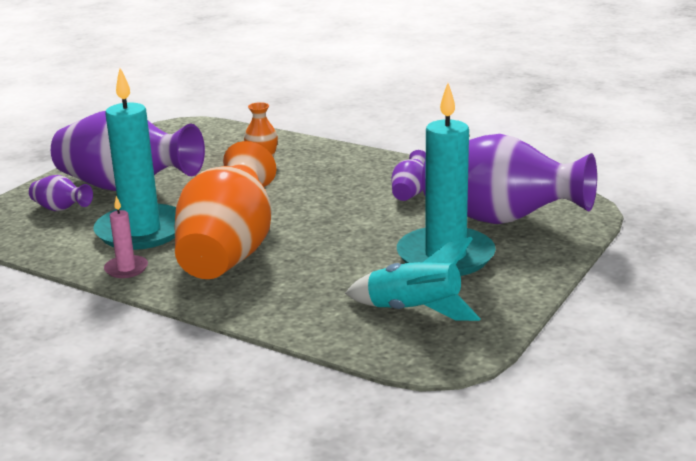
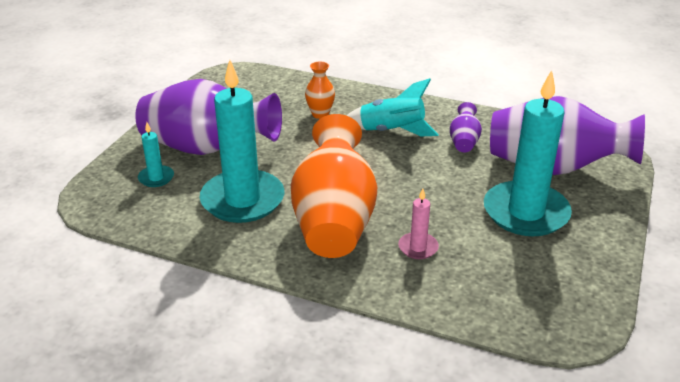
camera: 10 degrees left, 10 degrees up
purple vase [29,175,93,211] -> turquoise candle [138,122,174,187]
pink candle [104,196,148,278] -> pink candle moved to [398,189,439,259]
turquoise rocket [345,237,481,321] -> turquoise rocket moved to [347,78,439,136]

